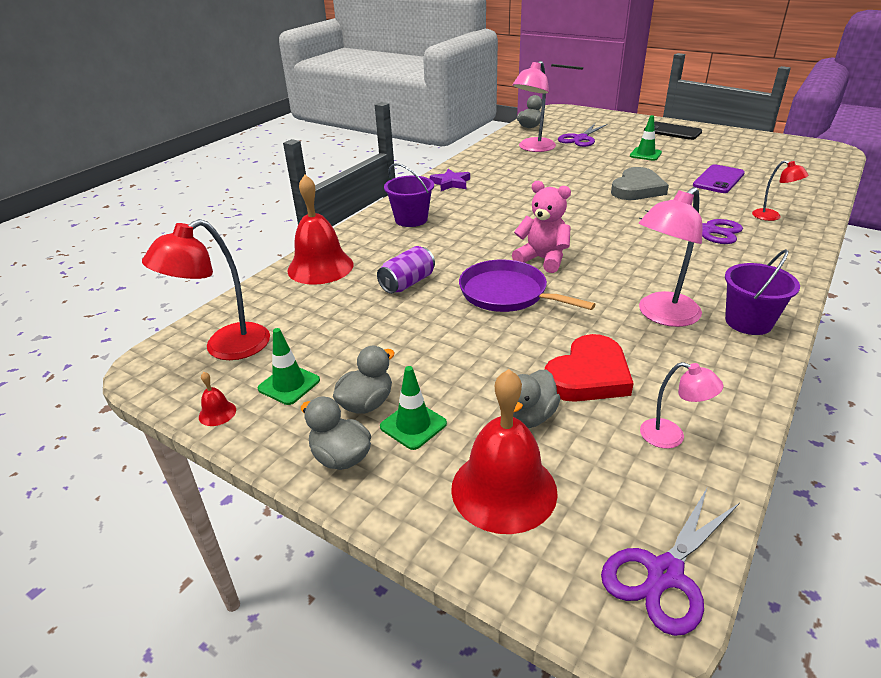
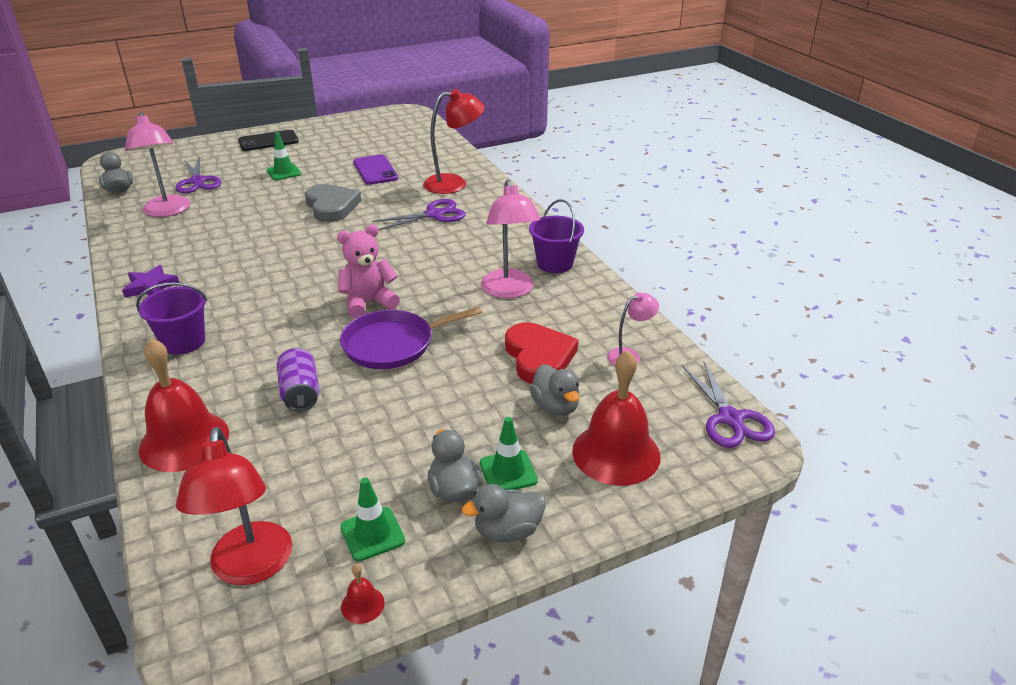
camera: 60 degrees left, 0 degrees up
red lamp [752,160,809,221] -> red lamp [423,89,485,194], size x1.82

